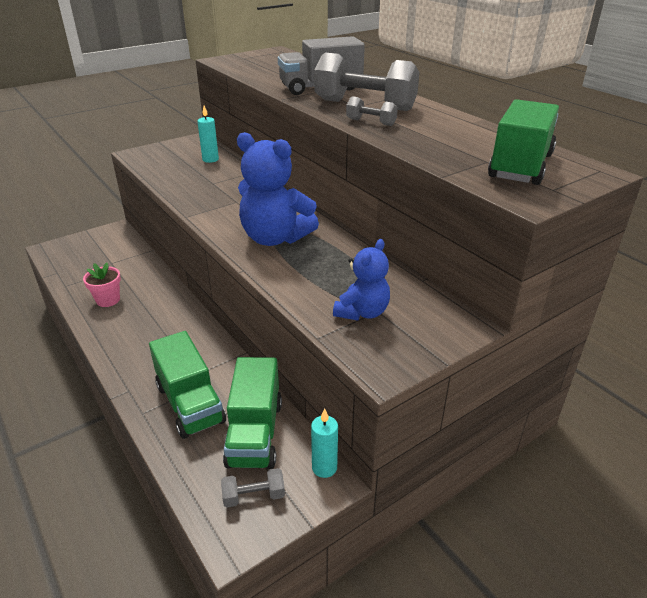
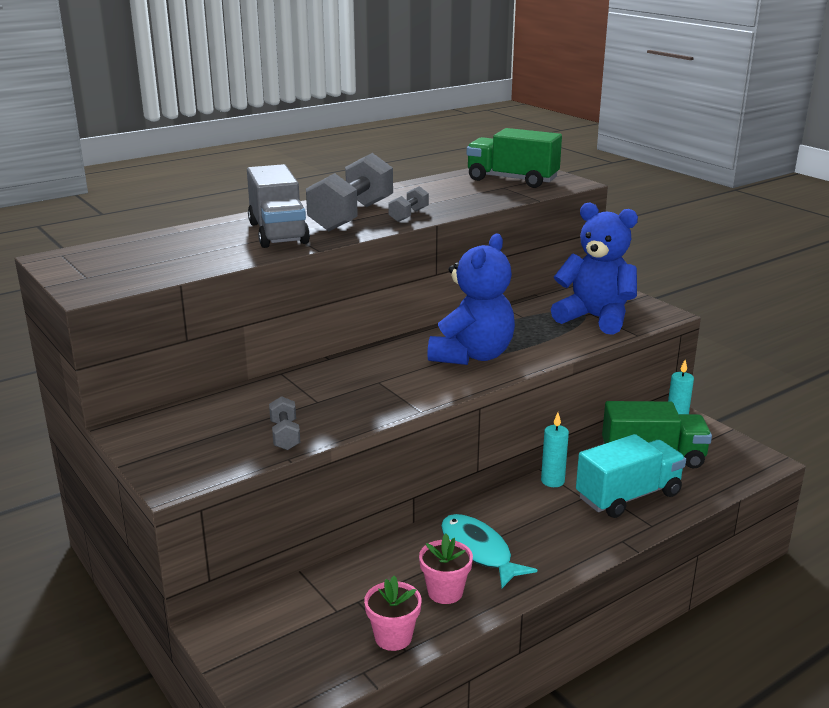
camera: 90 degrees left, 10 degrees down
green truck [149,331,226,439] -> turquoise truck [576,434,686,518]
turquoise candle [197,106,219,163] -> turquoise candle moved to [541,413,569,487]
grey dumbbell [221,468,285,508] -> grey dumbbell moved to [269,396,300,450]
blue teddy bear [333,239,390,321] -> blue teddy bear [551,203,638,335], size x1.65
none -> pink flower pot [364,576,422,651]
none -> turquoise fish [441,514,537,588]

